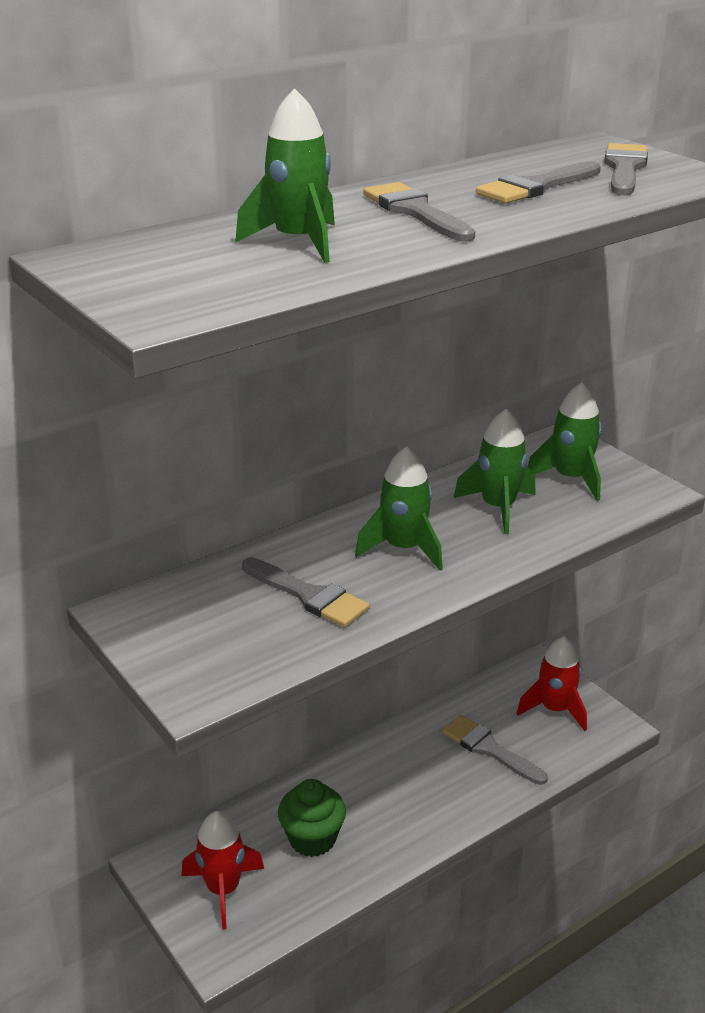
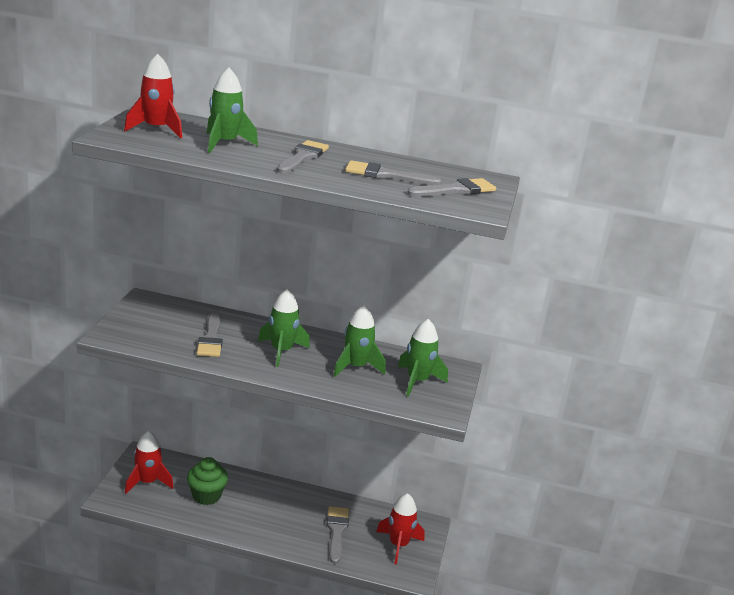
camera: 45 degrees right, 5 degrees down
none -> red rocket [124,54,182,138]

